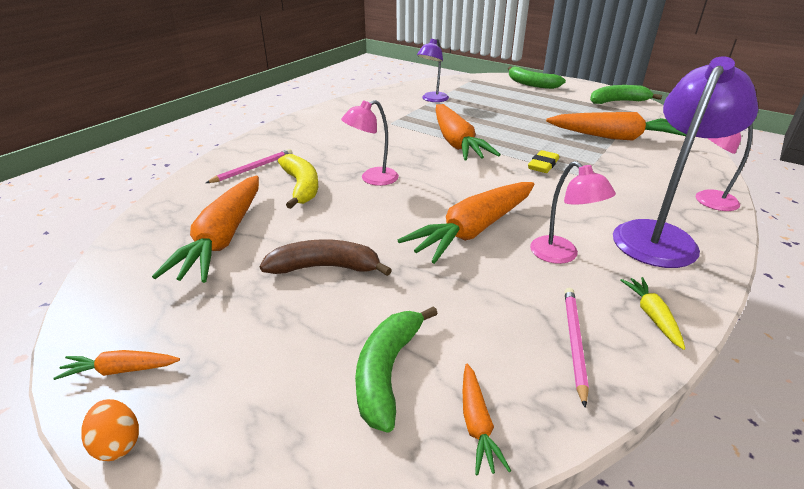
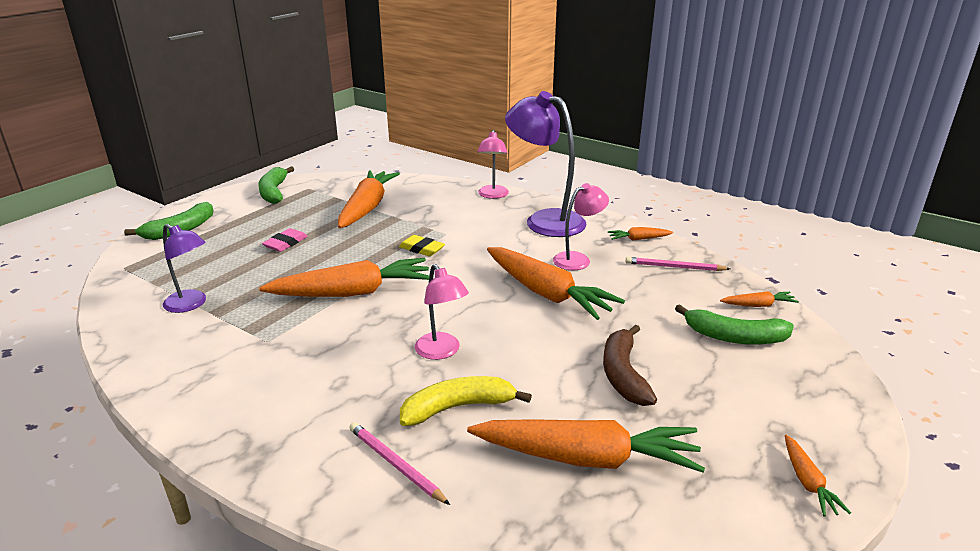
camera: 90 degrees left, 5 degrees down
orange egg [81,399,139,461] -> none
yellow carrot [620,277,685,350] -> orange carrot [608,227,673,241]
none -> pink eraser [262,228,308,252]

